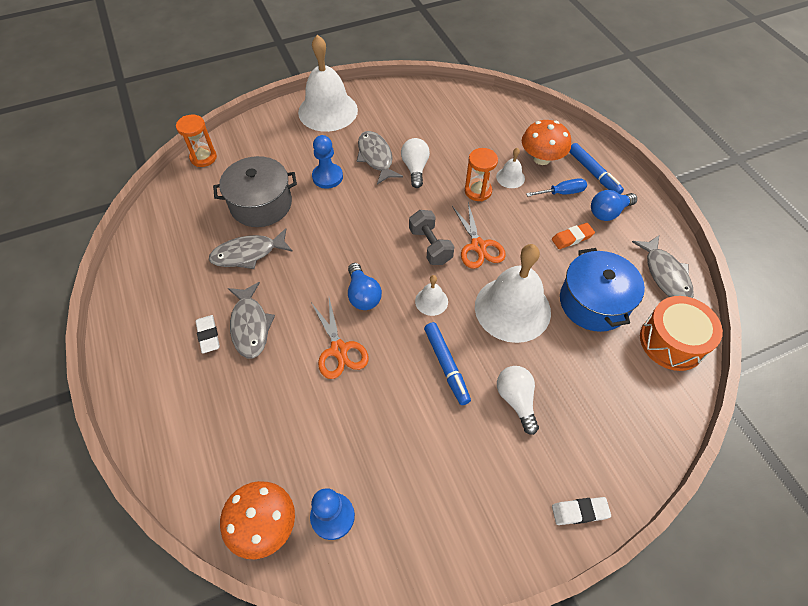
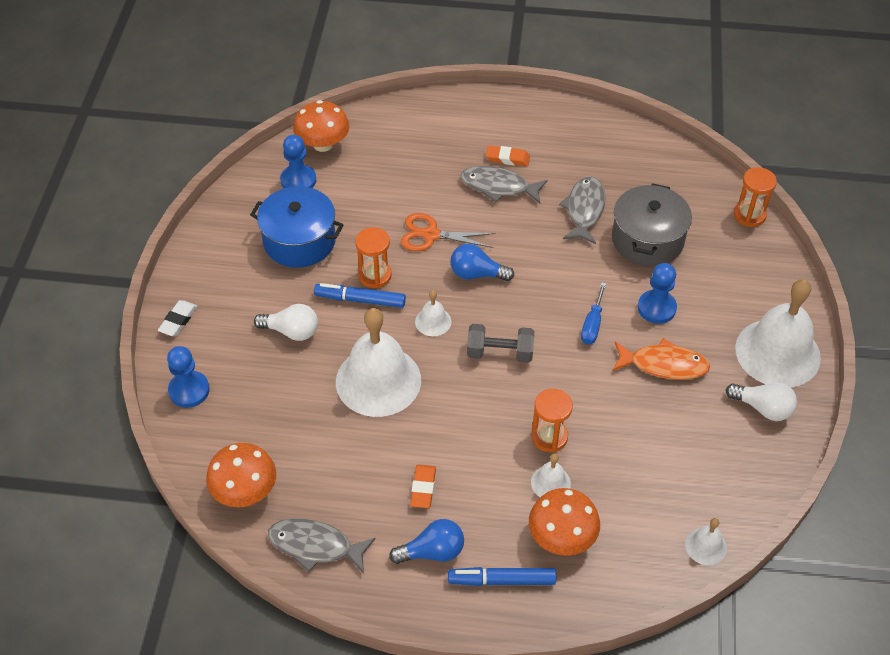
camera: 120 degrees right, 5 degrees down
white eraser [196,315,220,354] -> orange eraser [486,145,530,166]
grey fish [357,131,403,185] -> orange fish [612,338,710,380]
white light bulb [401,138,430,188] -> white light bulb moved to [726,382,797,421]
orange scissors [452,202,506,269] -> none
blue screwdriver [526,178,587,197] -> blue screwdriver moved to [581,282,606,345]
blue pot [560,248,645,332] -> blue pot moved to [250,186,344,268]
blue light bulb [591,190,637,221] -> blue light bulb turned 75 degrees clockwise [389,519,464,564]
orange drum [640,296,723,371] -> orange mushroom [206,443,276,507]
none -> blue pawn [167,346,210,408]
none -> orange hourglass [355,227,392,288]
none -> white bell [685,518,727,565]

